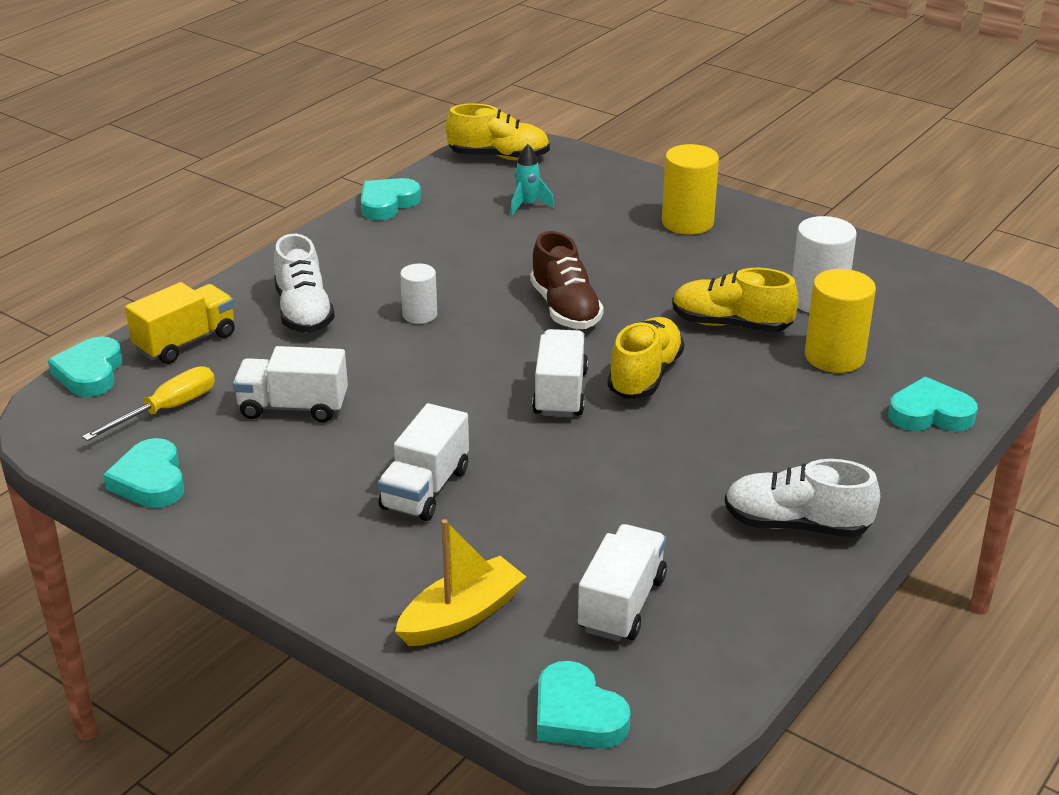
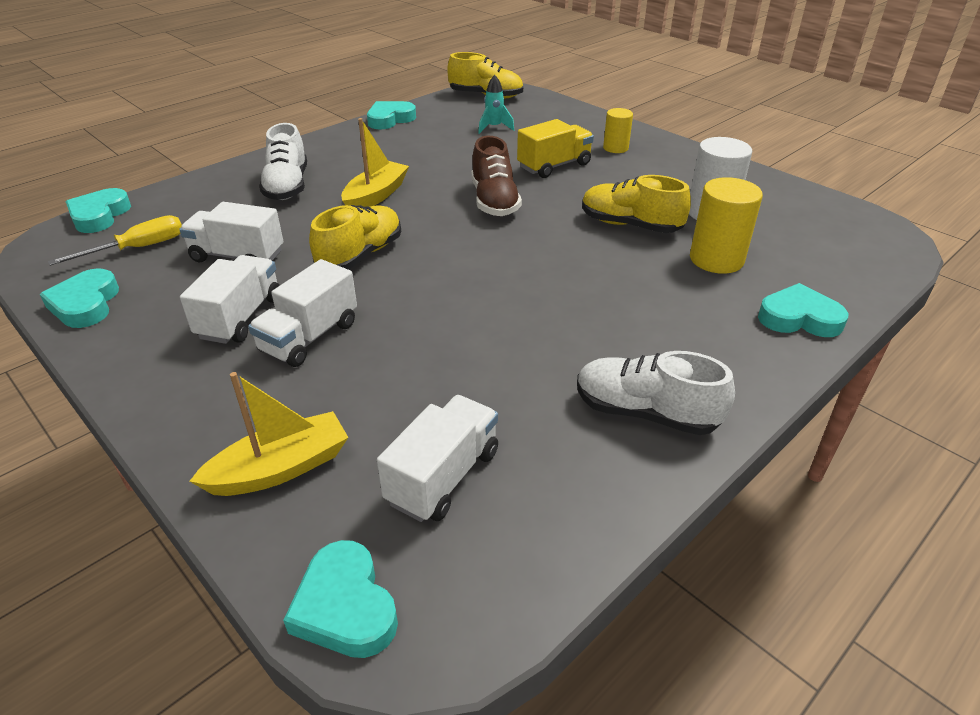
camera: 10 degrees right, 5 degrees up
yellow truck [125,282,235,364] -> yellow truck moved to [517,119,594,178]
white cylinder [400,263,437,324] -> yellow boat [341,118,409,207]
white truck [532,329,588,417] -> white truck moved to [180,255,280,344]
yellow shoe [607,317,684,399] -> yellow shoe moved to [309,205,401,270]
yellow cylinder [662,144,719,235] -> yellow cylinder [603,108,633,153], size x0.61

